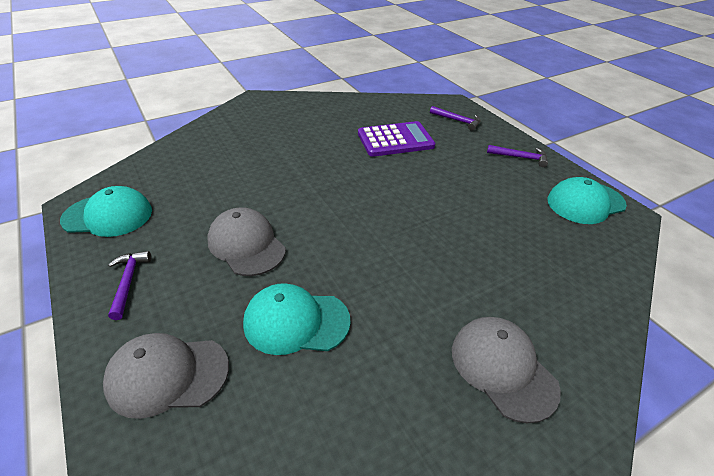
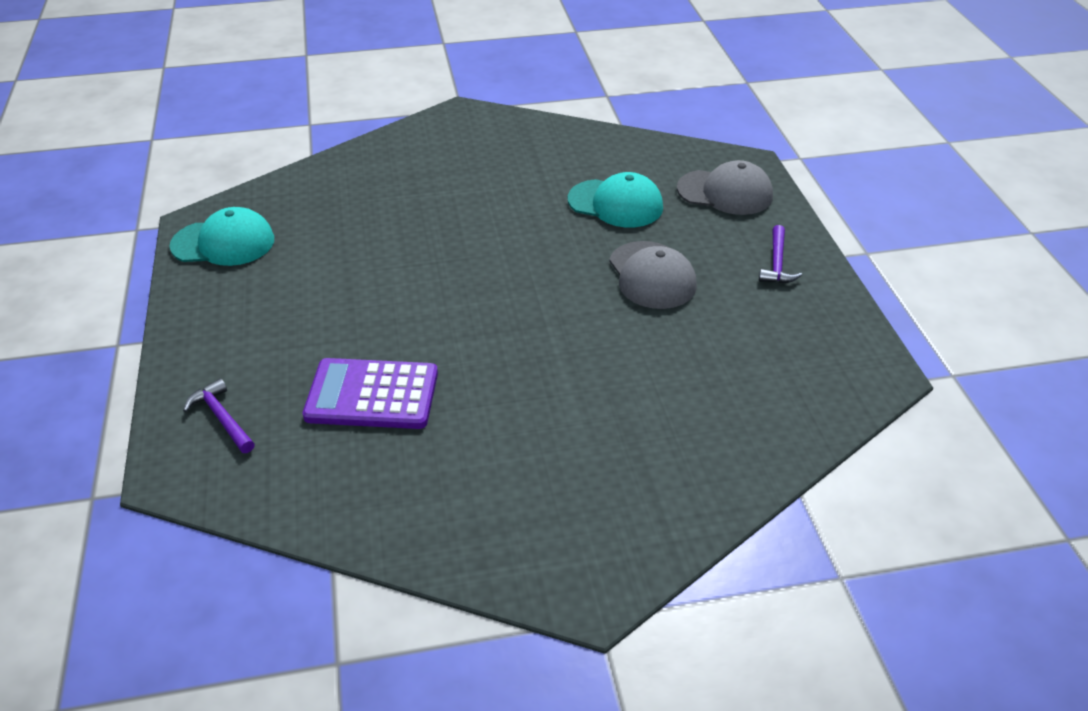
camera: 160 degrees left, 0 degrees up
turquoise cap [60,186,152,237] -> none
grey cap [452,317,561,424] -> none
purple hammer [487,145,548,167] -> none

